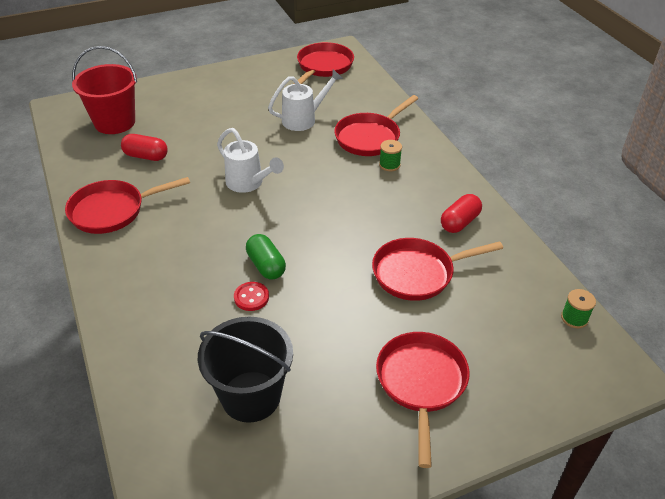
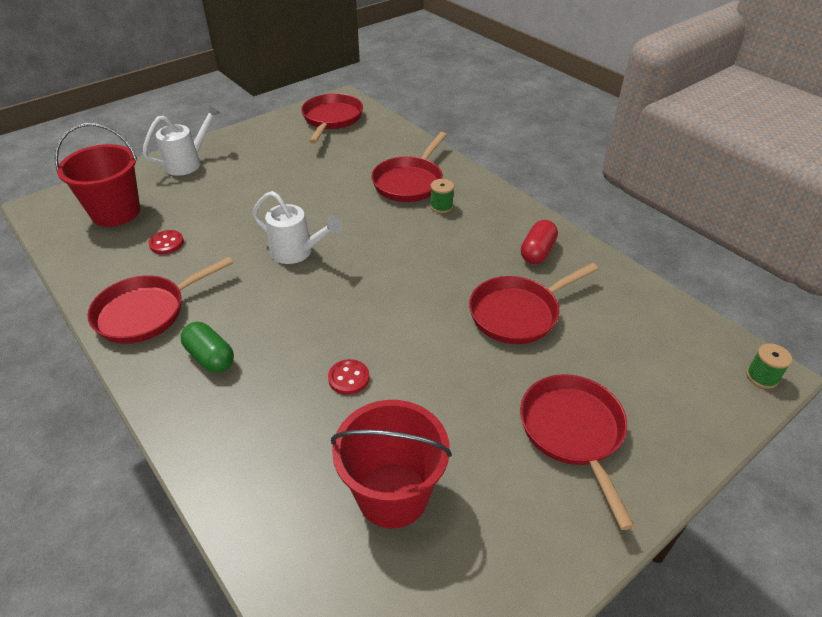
camera: 15 degrees left, 0 degrees up
red capsule [121,134,168,161] -> red button [148,230,184,254]
black bucket [198,317,293,423] -> red bucket [331,400,452,528]
green capsule [246,234,286,280] -> green capsule moved to [180,322,234,373]
white watering can [268,69,343,131] -> white watering can moved to [142,104,221,176]
green spool [561,289,596,329] -> green spool moved to [746,343,792,389]

